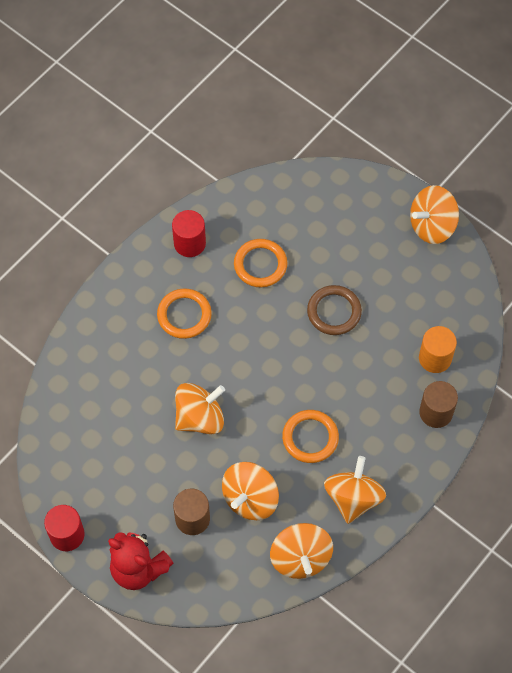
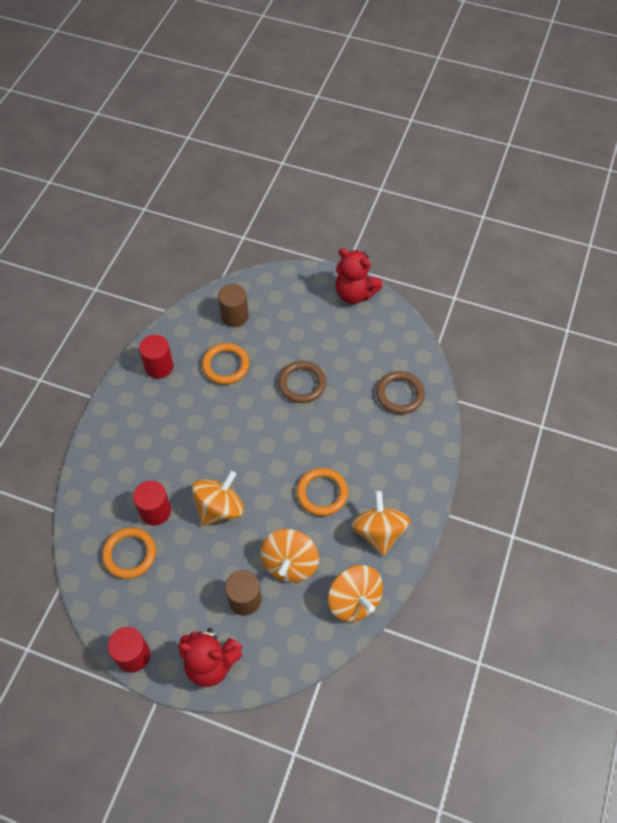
camera: 20 degrees left, 5 degrees down
orange ring [157,288,212,339] -> orange ring moved to [102,527,156,579]
orange spinning top [410,185,459,244] -> red teddy bear [335,248,383,304]
orange cylinder [419,326,457,373] -> brown ring [376,371,425,414]
brown cylinder [419,381,458,428] -> brown cylinder moved to [218,284,249,327]
none -> red cylinder [133,481,171,526]

